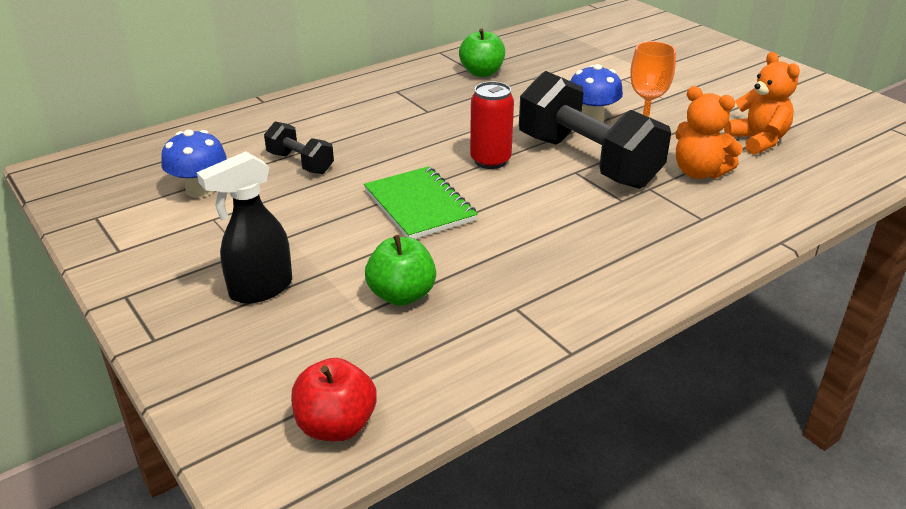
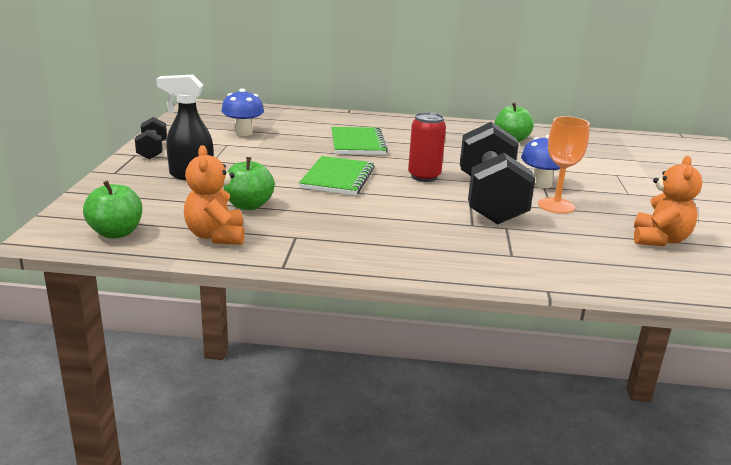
camera: 40 degrees right, 10 degrees down
black dumbbell [264,121,334,174] -> black dumbbell moved to [135,117,167,159]
red apple [291,358,377,441] -> green apple [83,180,142,239]
orange teddy bear [675,86,743,179] -> orange teddy bear moved to [184,145,245,245]
none -> green notebook [331,127,388,155]

